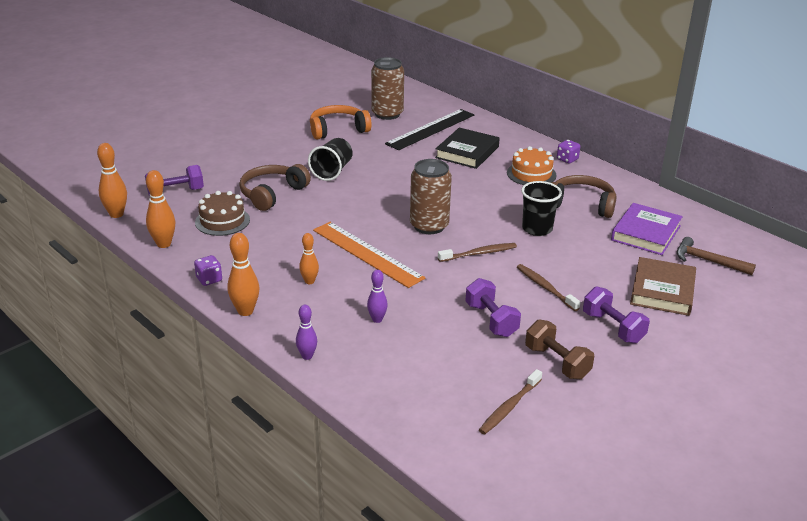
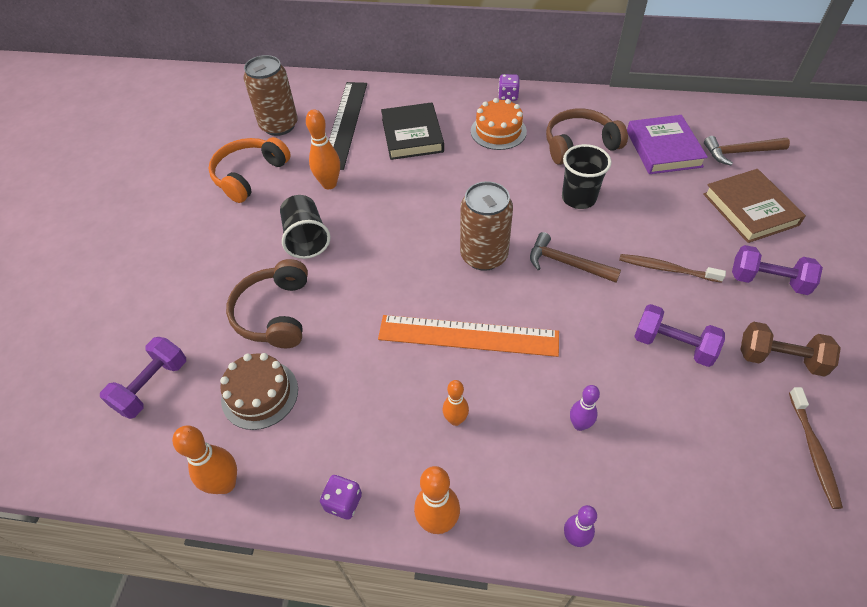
camera: 35 degrees left, 20 degrees up
orange bowling pin [97,143,127,218] -> orange bowling pin moved to [306,109,340,189]
brown toothbrush [438,243,517,262] -> brown hammer [530,232,621,283]

